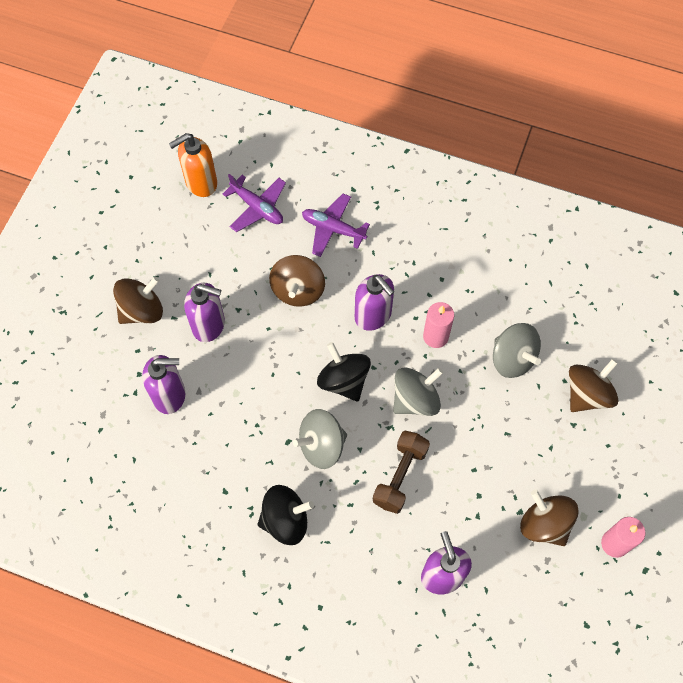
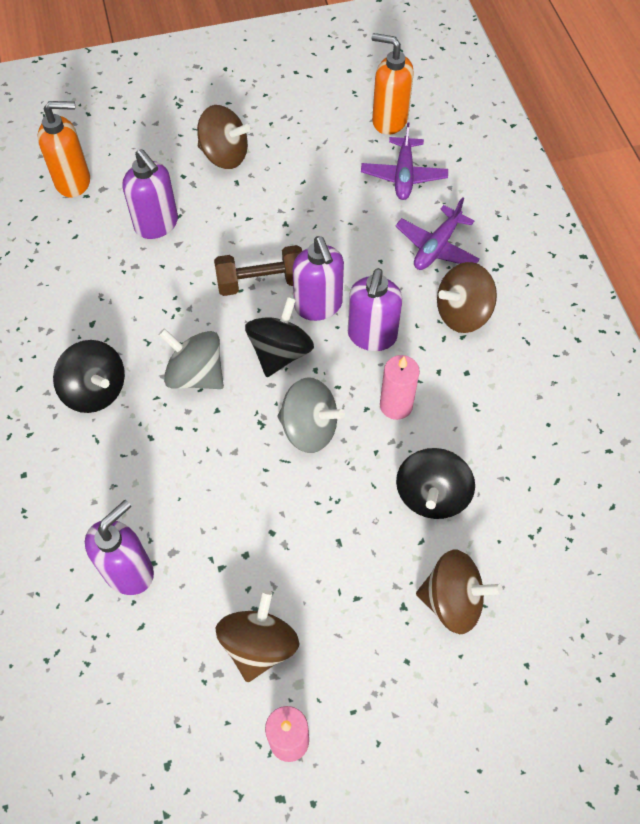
camera: 55 degrees right, 5 degrees down
purple soap dispenser [184,283,225,342] -> purple soap dispenser moved to [293,236,344,321]
brown spinning top [269,255,325,307] -> brown spinning top moved to [437,262,497,333]
purple plane [302,194,370,257] -> purple plane turned 135 degrees counterclockwise [395,197,480,270]
brown dumbbell [373,430,430,514] -> brown dumbbell moved to [214,245,302,296]
grey spinning top [493,323,541,378] -> black spinning top [396,448,475,519]
none -> orange soap dispenser [38,101,90,197]

